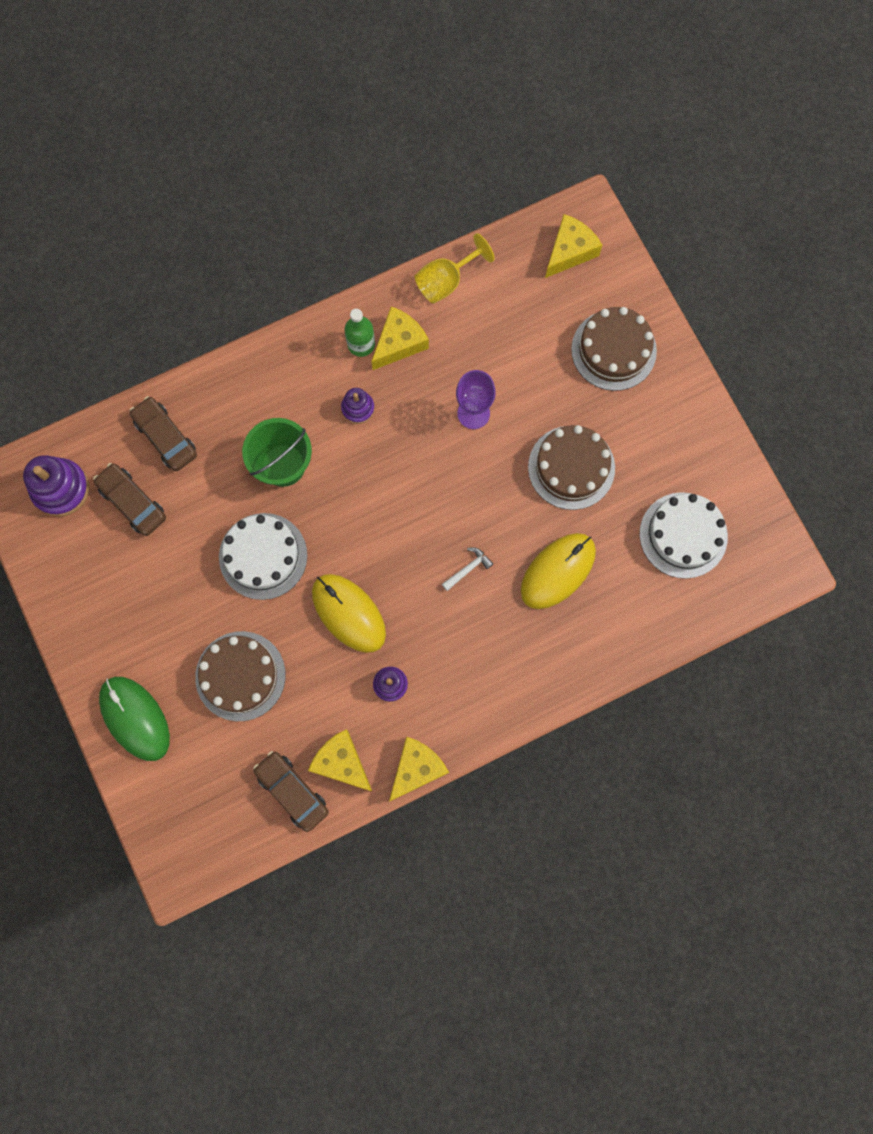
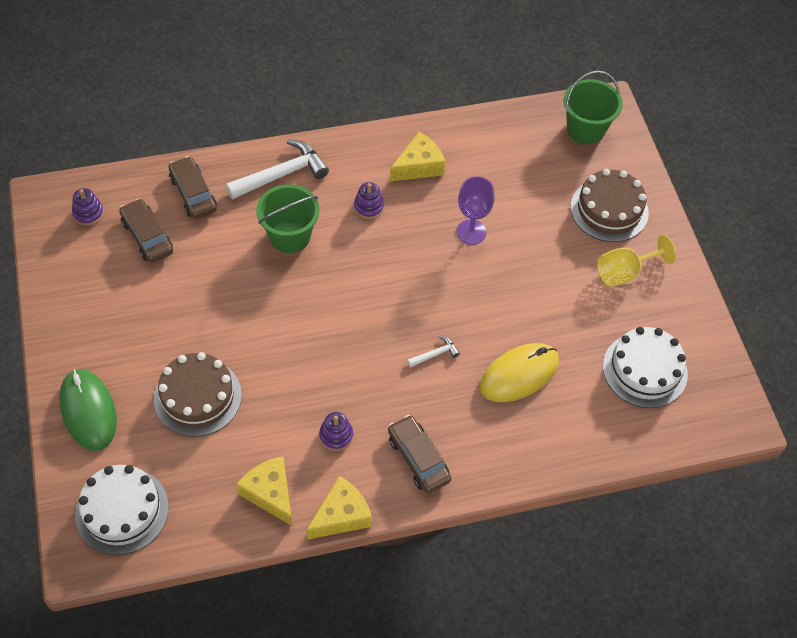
camera: 10 degrees right, 20 degrees down
purple stacking toy [23,455,89,517] -> purple stacking toy [72,188,104,226], size x0.58
white cake [219,513,307,600] -> white cake moved to [75,465,169,555]
brown car [253,751,329,832] -> brown car moved to [388,415,451,493]
yellow mouse [312,574,386,653] -> none
green bottle [345,309,375,357] -> none
yellow goblet [415,233,494,303] -> yellow goblet moved to [597,235,676,287]
brown cake [528,425,615,510] -> none
yellow cheese [545,214,602,278] -> green bucket [564,70,622,145]
none -> white hammer [226,140,329,199]

